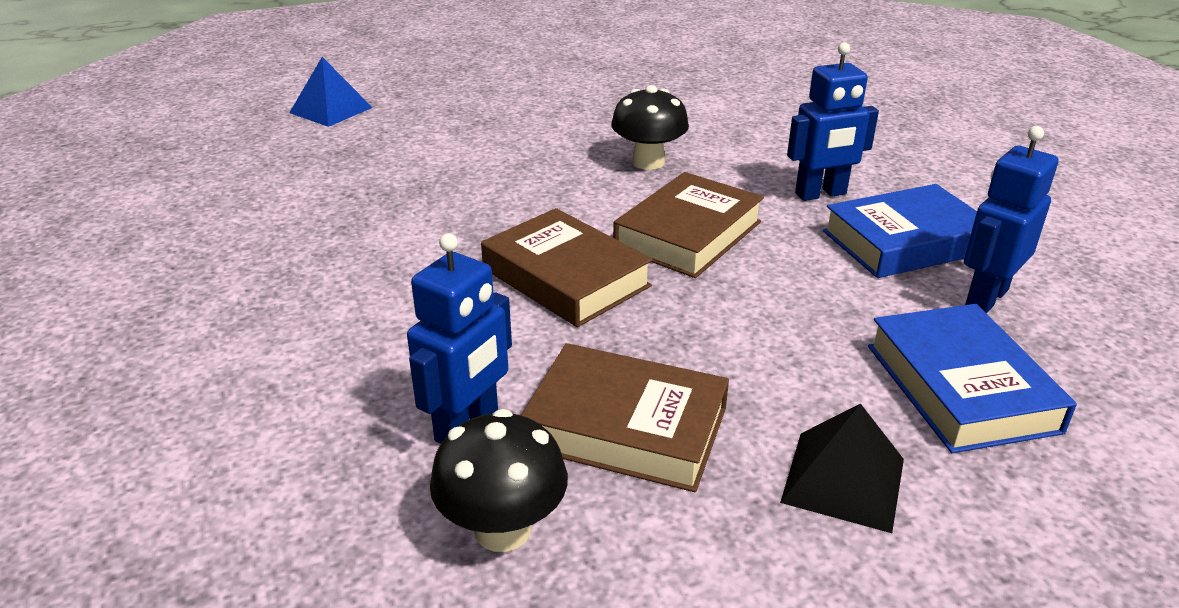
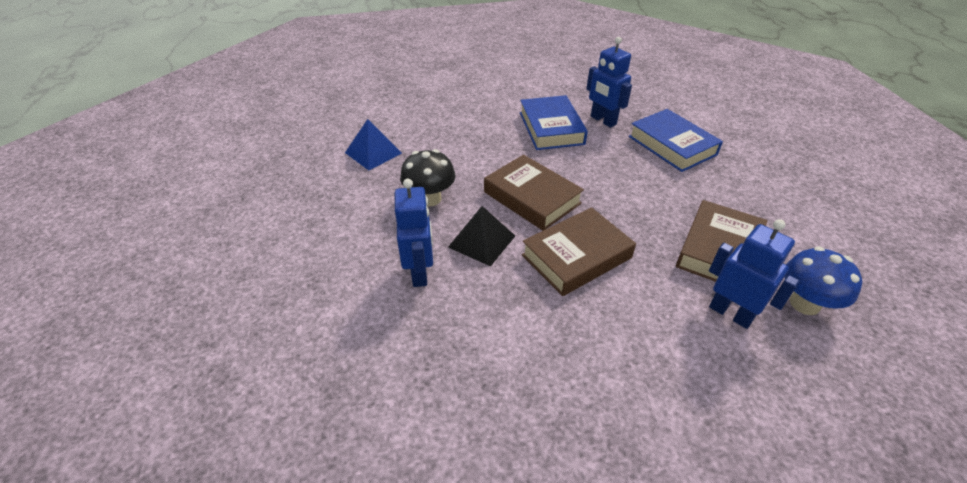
camera: 80 degrees left, 10 degrees up
blue pyramid [289,57,373,127] -> blue pyramid moved to [345,119,402,170]
black mushroom [430,409,568,552] -> blue mushroom [785,246,862,315]
black pyramid [780,404,904,533] -> black pyramid moved to [448,206,515,266]
blue robot [787,42,879,201] -> blue robot moved to [395,179,433,287]
blue book [868,304,1077,453] -> blue book turned 60 degrees clockwise [629,109,723,172]

